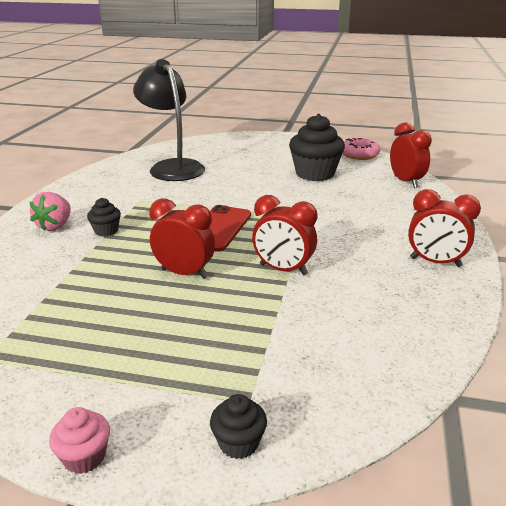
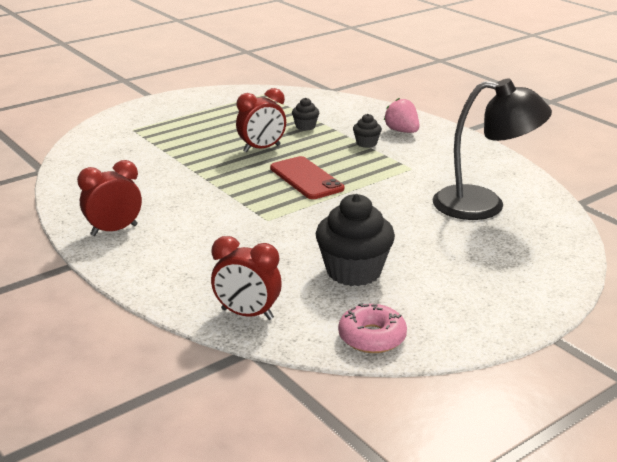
camera: 130 degrees right, 0 degrees up
pink cupcake [49,407,110,474] -> none
black cupcake [210,394,267,459] -> black cupcake moved to [292,98,319,131]
red clock [252,195,317,275] -> none

